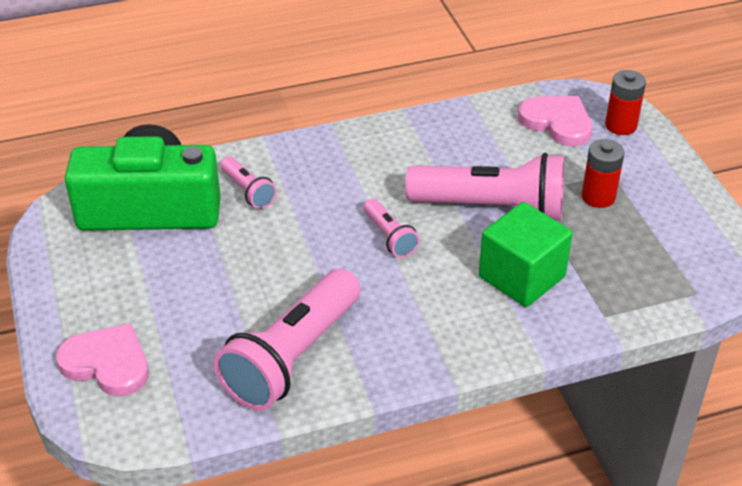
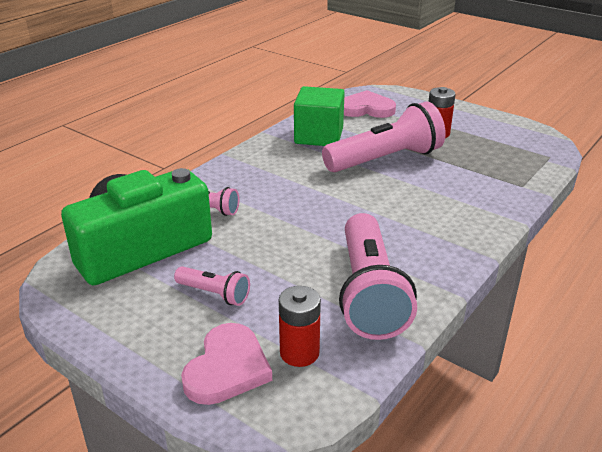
camera: 35 degrees left, 10 degrees down
pink heart [56,323,149,397] -> pink heart turned 120 degrees clockwise [181,323,272,405]
pink flashlight [364,199,420,258] -> pink flashlight moved to [174,266,250,306]
green cube [479,202,573,307] -> green cube moved to [294,86,345,146]
red battery [605,70,646,135] -> red battery moved to [279,286,321,367]

